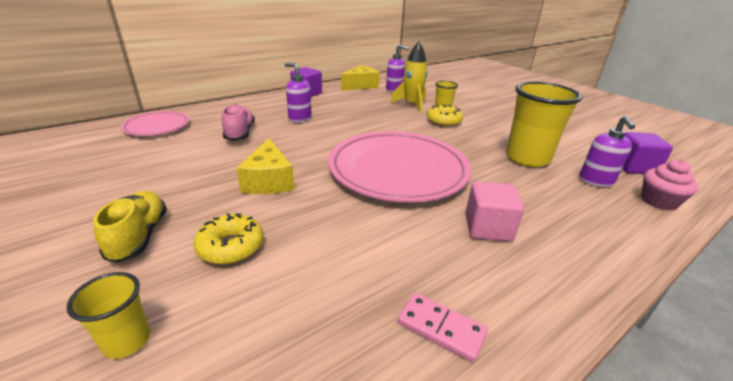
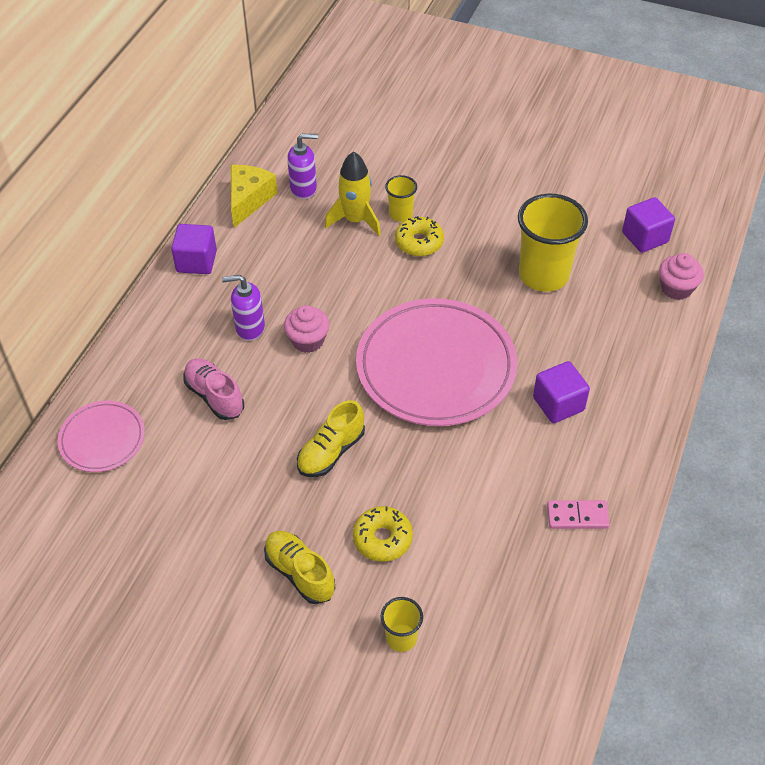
camera: 30 degrees left, 20 degrees up
yellow cheese [236,138,294,194] -> yellow shoe [297,400,365,477]
pink cube [465,182,524,242] -> purple cube [533,361,590,423]
purple soap dispenser [579,116,635,187] -> none
none -> pink cupcake [284,305,329,353]

